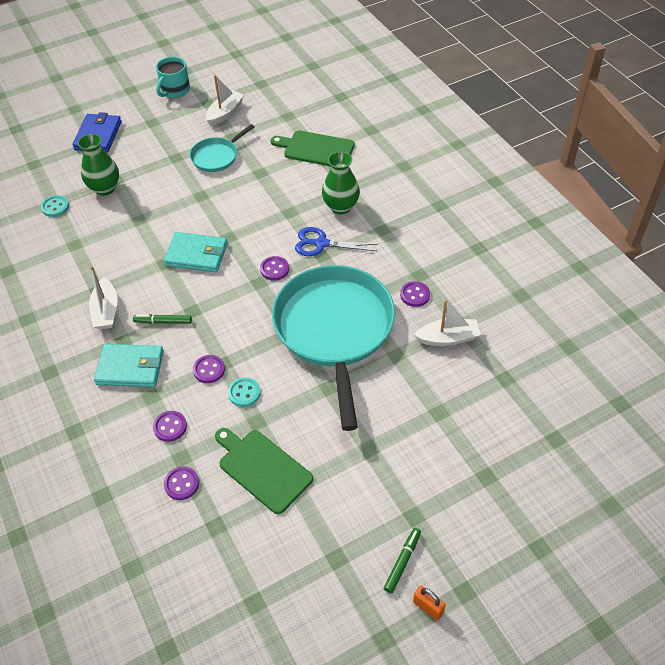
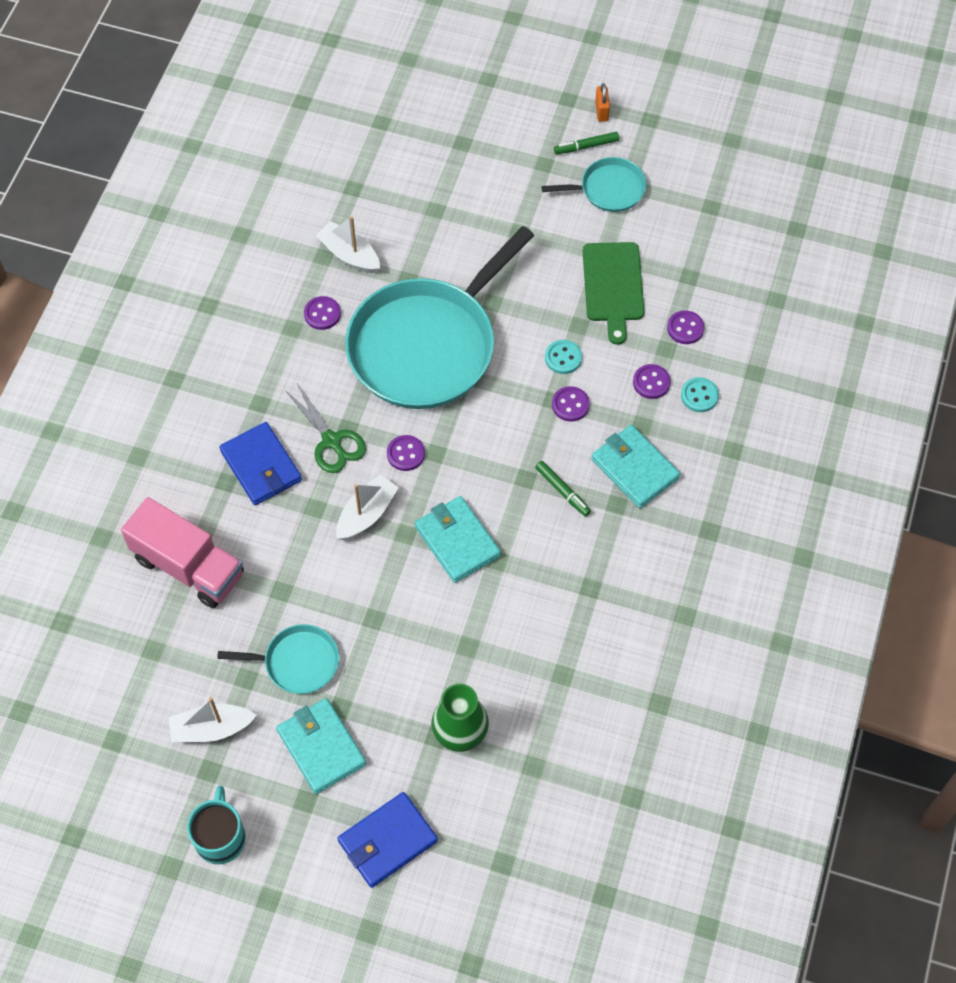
camera: 135 degrees left, 10 degrees up
turquoise button [41,195,69,217] -> turquoise button moved to [681,377,719,412]
white boat [89,266,118,329] -> white boat moved to [336,474,399,540]
turquoise mug [156,57,190,98] -> turquoise mug turned 75 degrees counterclockwise [187,786,246,864]
green cutting board [270,131,355,167] -> pink truck [121,497,244,608]
blue scissors [295,227,378,256] -> green scissors [285,383,366,473]
green vase [322,151,360,214] -> blue wallet [219,422,302,505]
none -> turquoise wallet [276,698,366,794]
none -> turquoise pan [542,157,647,212]

